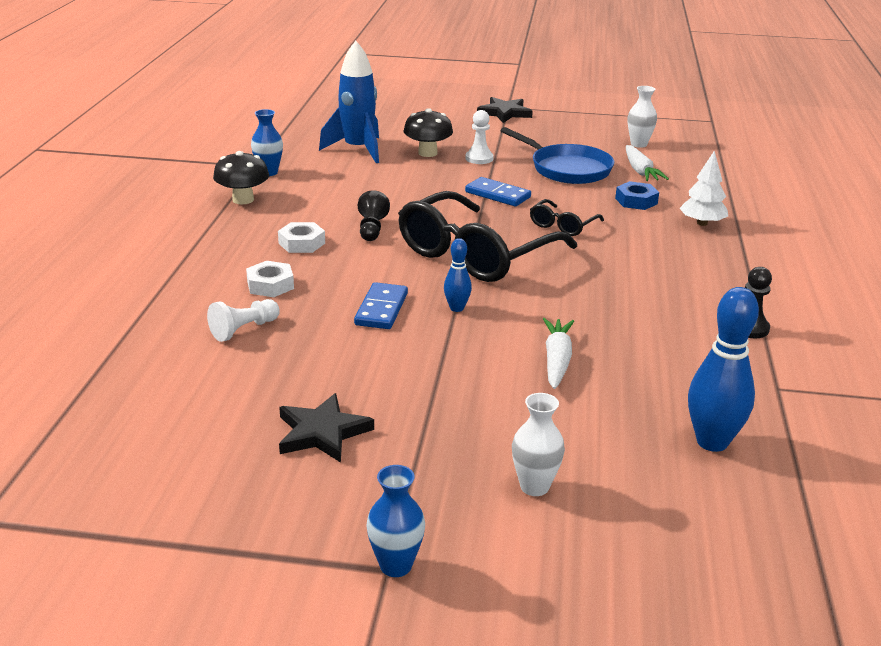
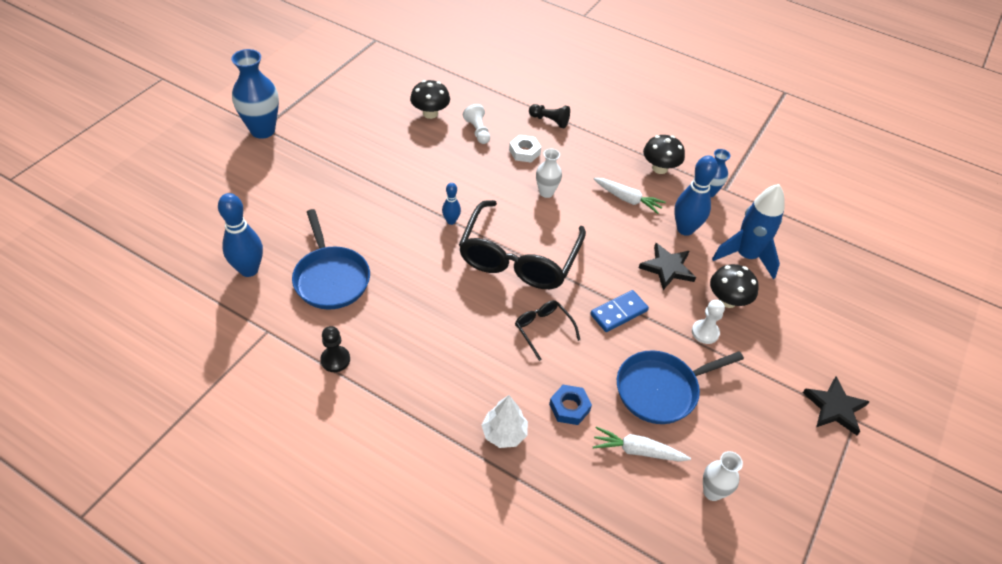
camera: 110 degrees right, 20 degrees up
white nut [278,222,325,253] -> none
black star [279,393,374,463] -> black star moved to [639,243,696,290]
blue domino [354,282,408,329] -> none
black pawn [358,190,390,241] -> black pawn moved to [529,104,570,128]
blue vase [367,465,425,577] -> blue vase [231,49,279,139], size x1.75
black glasses [398,191,577,282] -> black glasses turned 135 degrees counterclockwise [459,200,586,289]
white vase [512,393,565,496] -> white vase moved to [536,148,562,198]
white carrot [543,318,574,389] -> white carrot moved to [593,178,666,214]
none -> blue pan [292,209,370,309]
none -> black mushroom [410,80,450,119]
none -> blue bowling pin [674,156,718,236]

